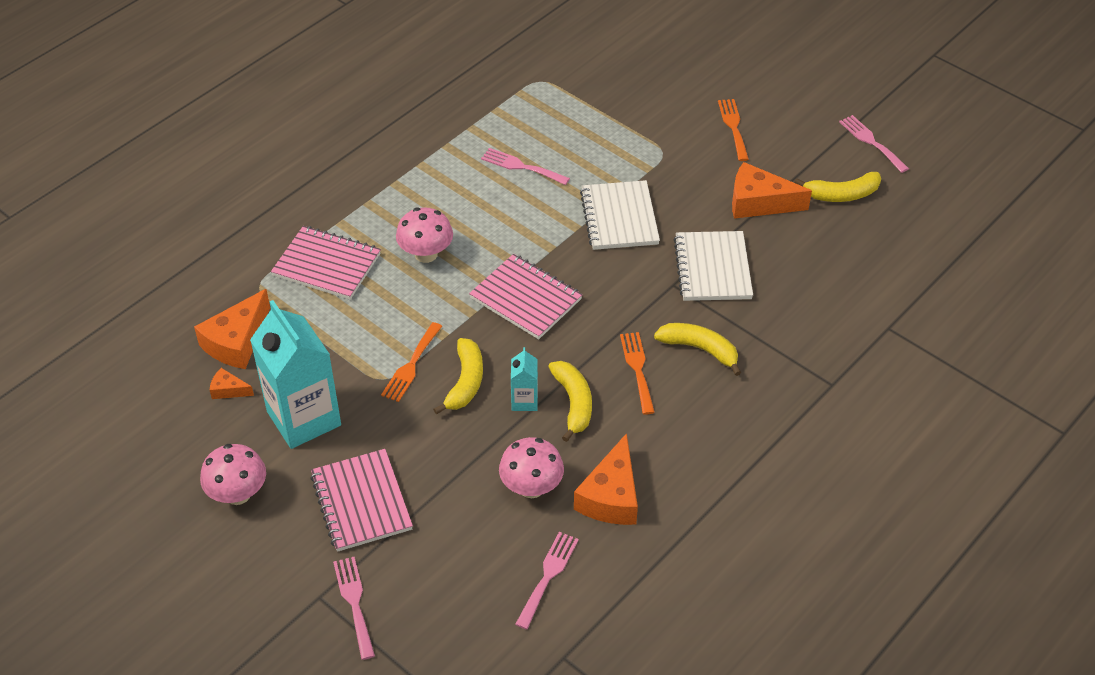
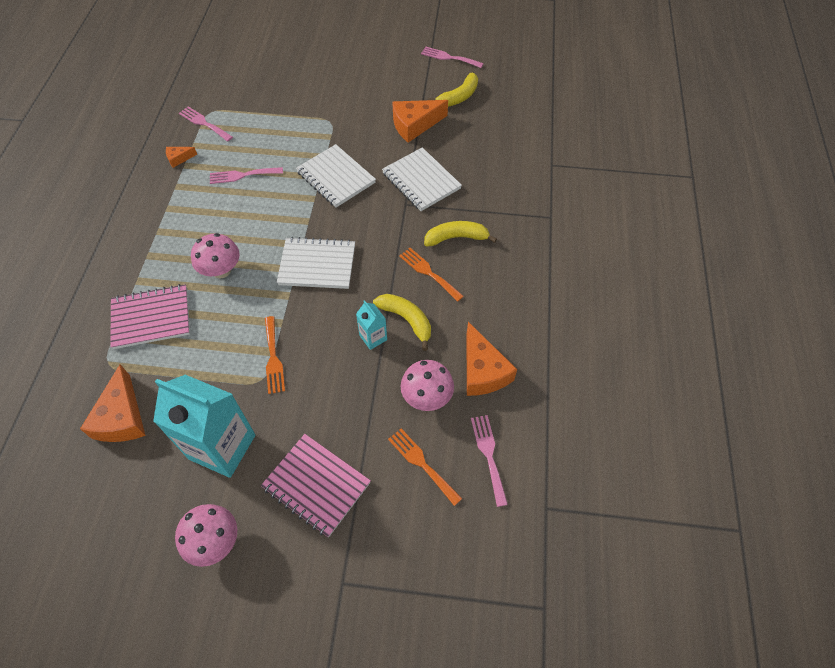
camera: 35 degrees left, 10 degrees up
orange cheese [210,368,254,399] -> orange cheese moved to [166,147,197,168]
pink fork [333,557,375,660] -> pink fork moved to [179,106,233,142]
yellow banana [433,338,483,415] -> none
pink notebook [469,254,583,339] -> white notebook [277,237,355,289]
orange fork [718,99,749,161] -> orange fork moved to [388,429,462,506]

